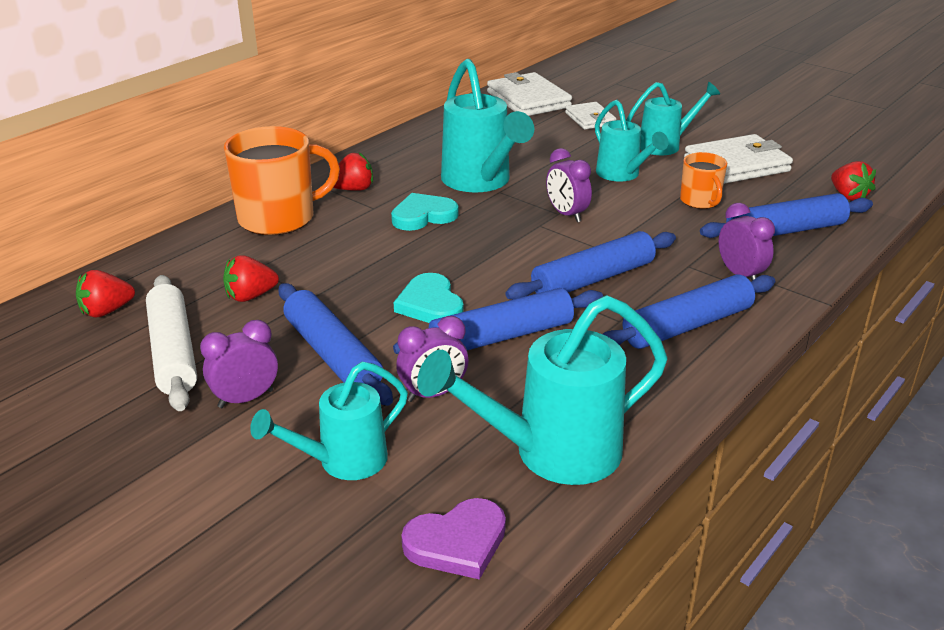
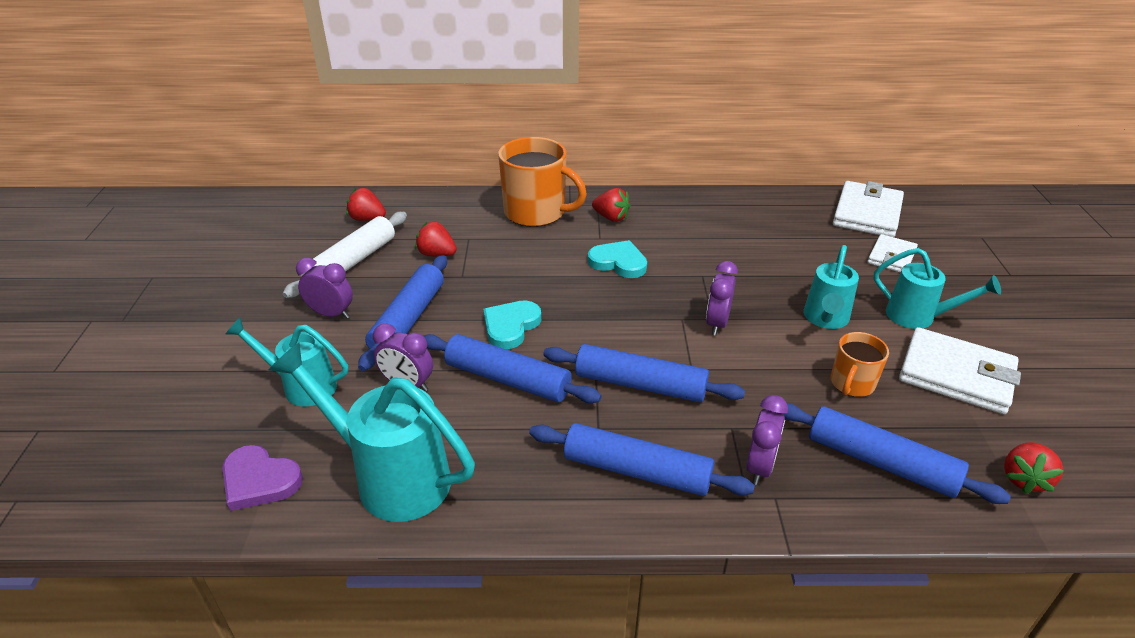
camera: 50 degrees right, 5 degrees up
turquoise watering can [441,59,534,193] -> none

